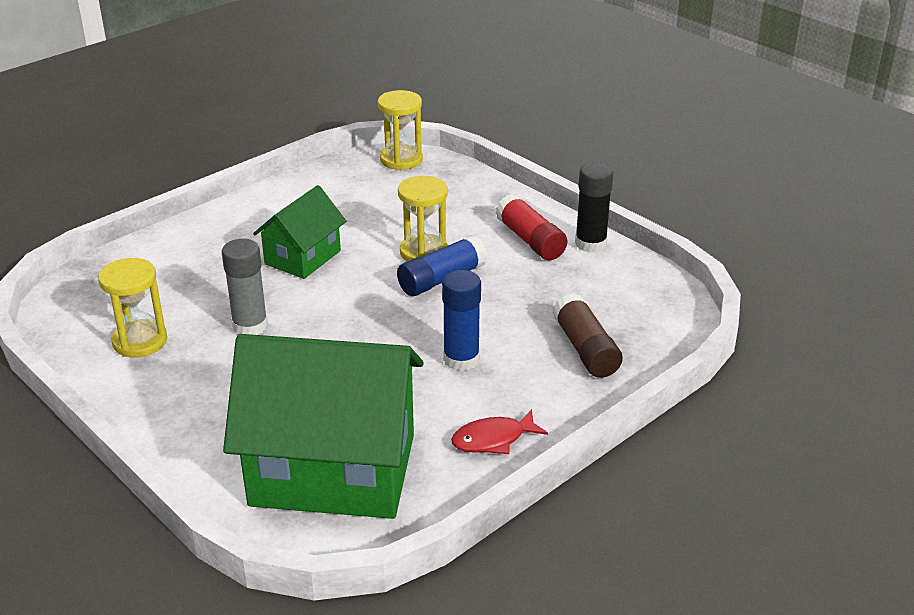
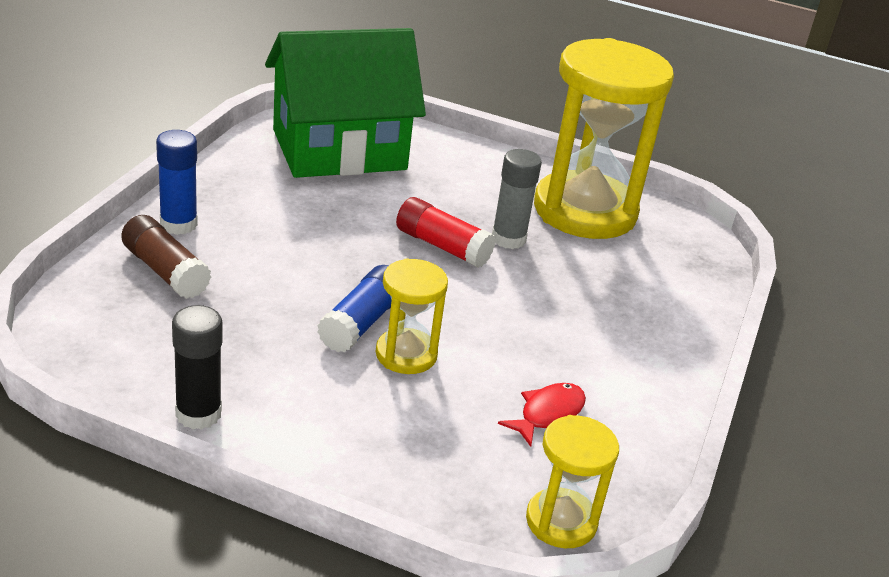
camera: 150 degrees right, 0 degrees up
yellow hourglass [98,258,167,357] -> yellow hourglass [534,38,674,239], size x2.08
green house [253,185,347,279] -> none
blue glue stick [442,270,481,371] -> blue glue stick moved to [156,130,198,235]
red fish [451,409,548,454] -> red fish moved to [498,383,586,447]
red glue stick [495,194,567,260] -> red glue stick moved to [396,197,496,268]

